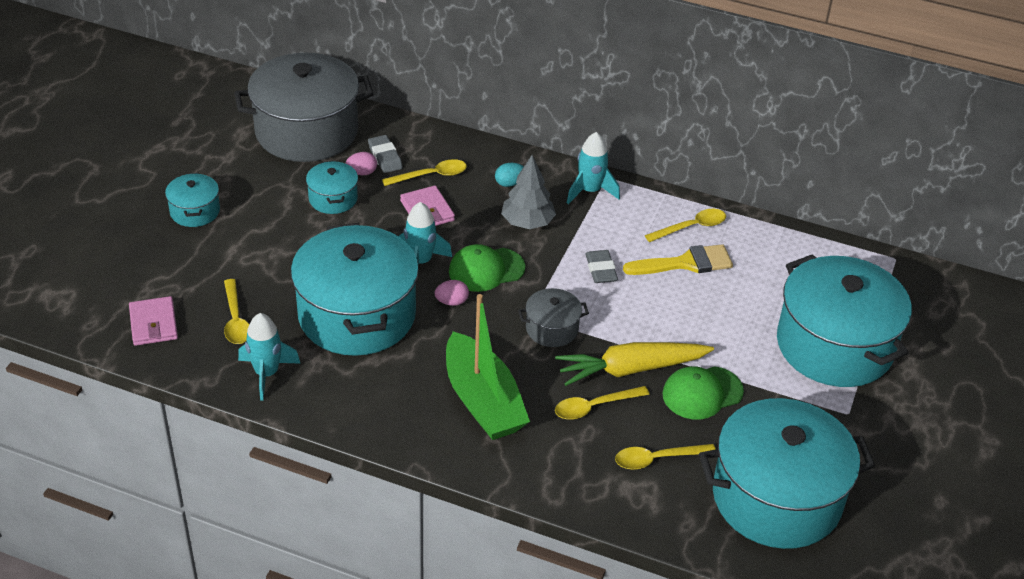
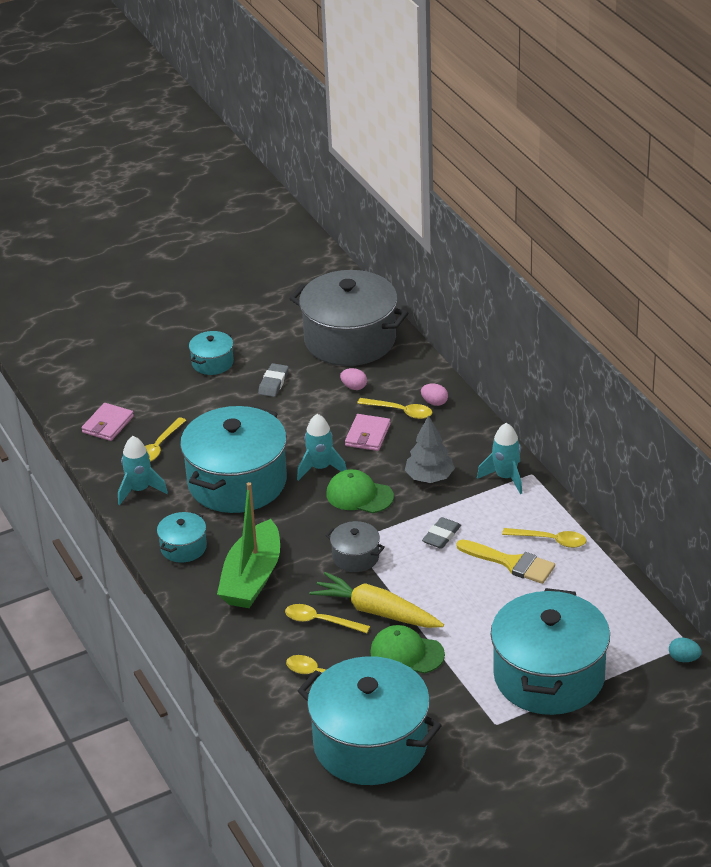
camera: 45 degrees right, 5 degrees down
turquoise pot [306,161,358,214] -> turquoise pot moved to [157,512,207,563]
grey eraser [368,135,403,173] -> grey eraser moved to [258,363,288,397]
pink egg [435,280,469,306] -> pink egg moved to [421,384,448,406]
turquoise egg [495,163,523,187] -> turquoise egg moved to [669,638,702,662]

